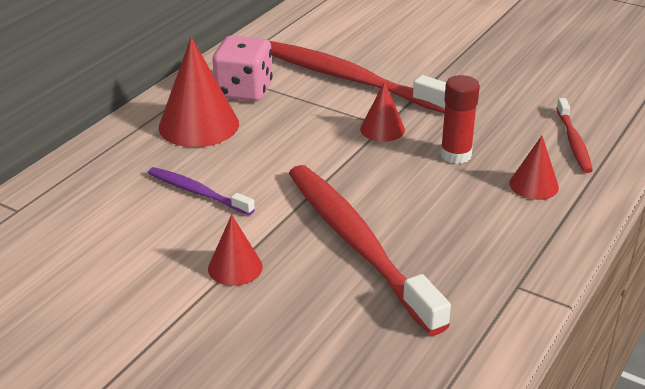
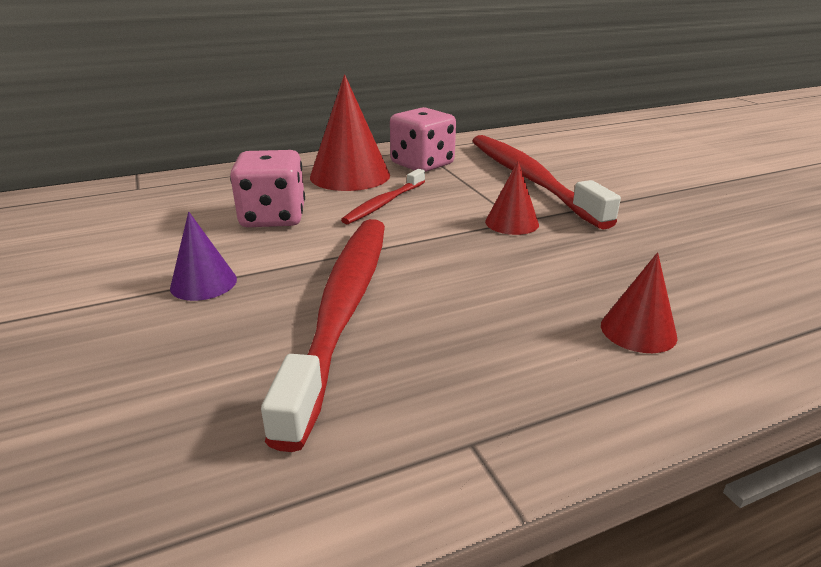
camera: 35 degrees right, 5 degrees down
purple toothbrush [148,167,255,215] -> pink dice [230,150,305,227]
red cone [208,215,263,286] -> purple cone [170,212,237,301]
red glue stick [440,75,480,164] -> none
red toothbrush [556,98,593,173] -> red toothbrush moved to [341,169,425,224]

